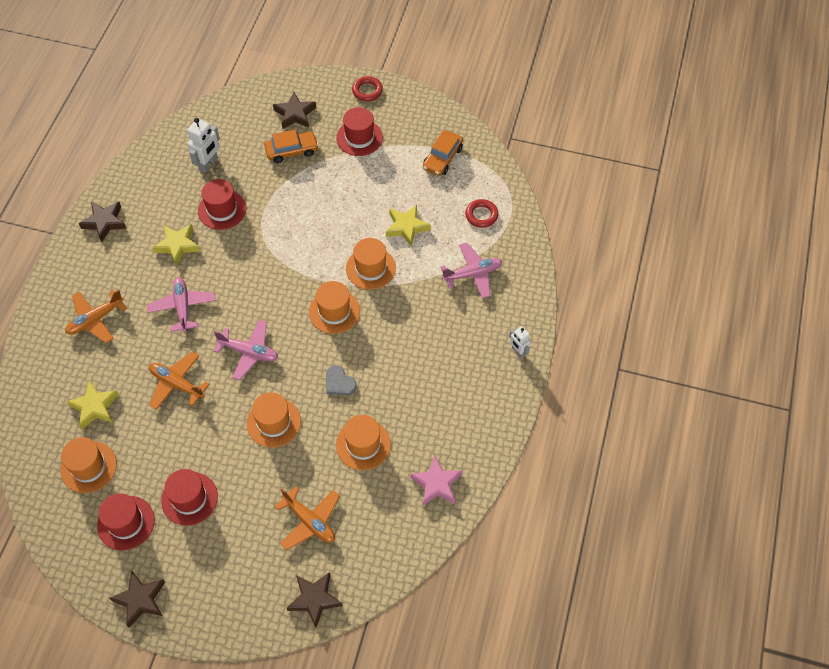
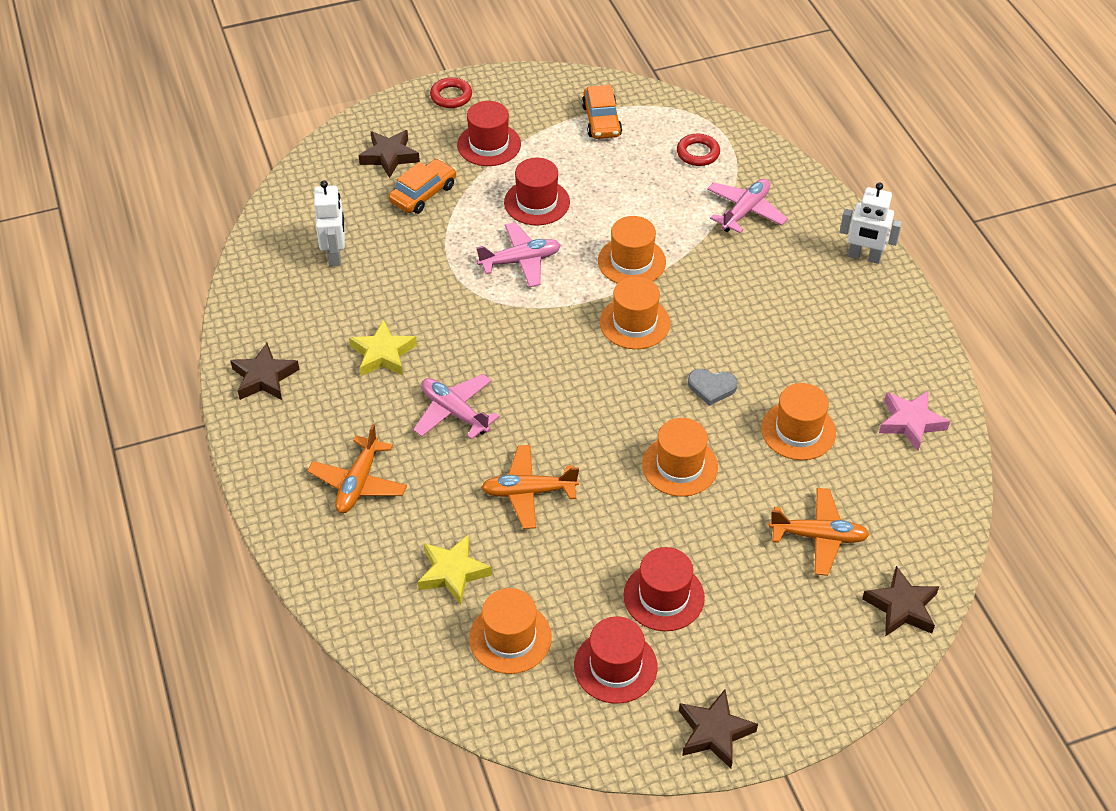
camera: 35 degrees left, 10 degrees down
red hat [198,179,246,230] -> red hat moved to [504,158,570,225]
pink plane [214,320,278,380] -> pink plane moved to [476,222,561,287]
yellow star [386,205,431,246] -> none
white robot [509,326,531,358] -> white robot [840,183,902,264], size x1.64

